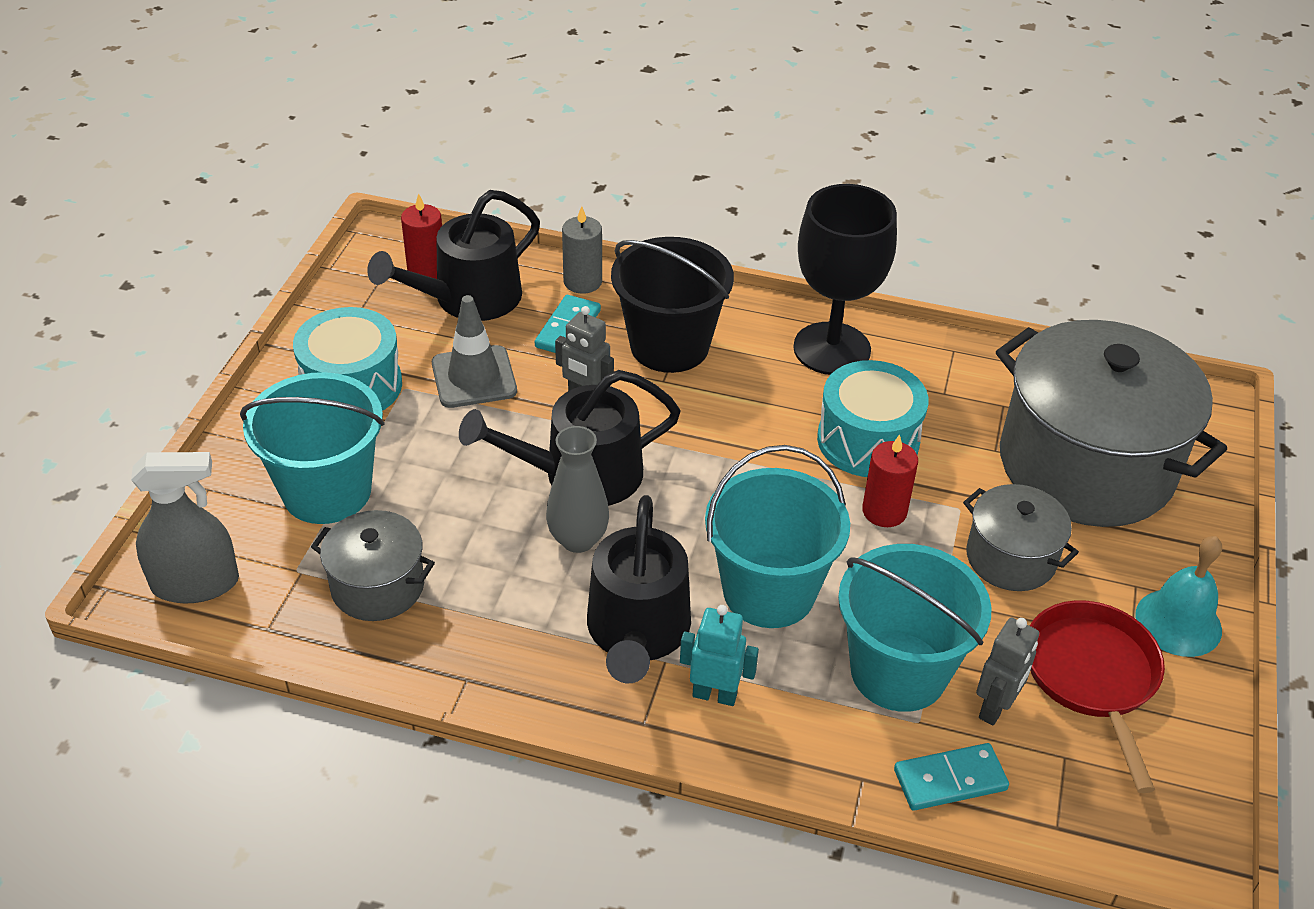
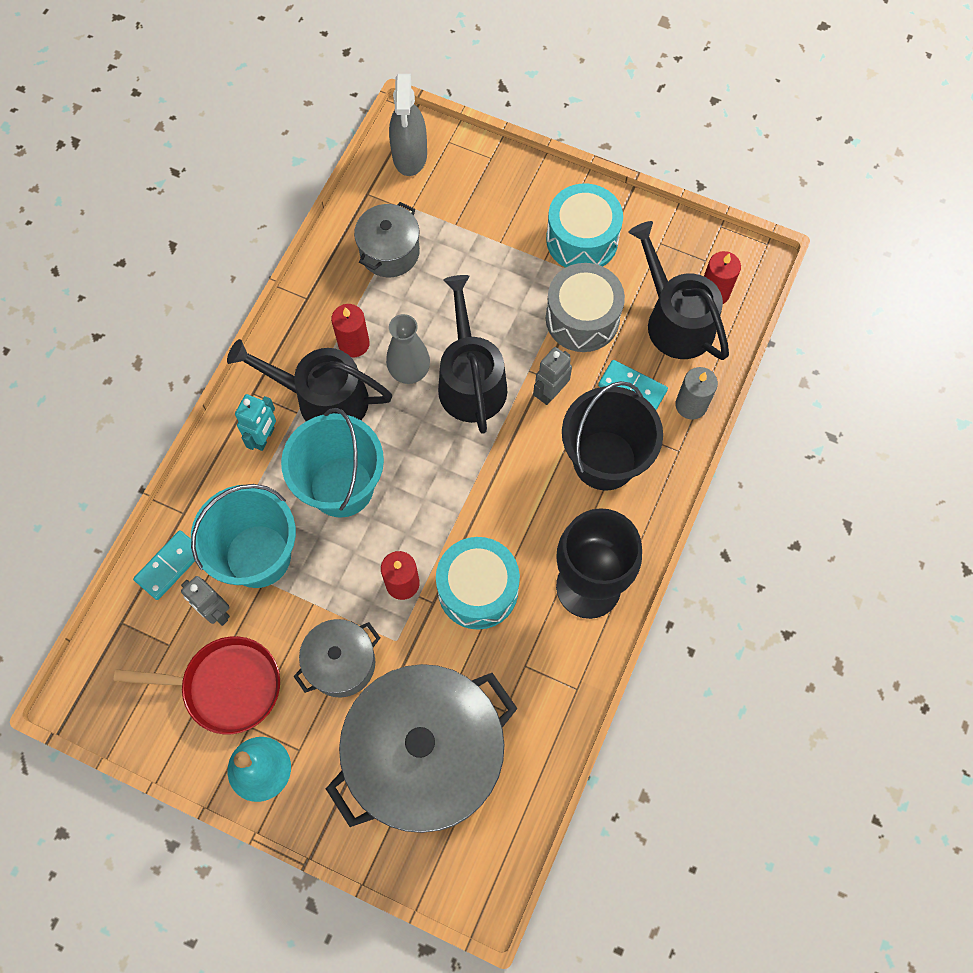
camera: 100 degrees right, 25 degrees up
turquoise bucket [240,372,385,524] -> none
grey traffic cone [432,295,517,408] -> grey drum [546,263,625,352]
turquoise domino [894,743,1009,811] -> turquoise domino turned 45 degrees clockwise [133,530,195,600]
none -> red candle [331,304,370,357]

